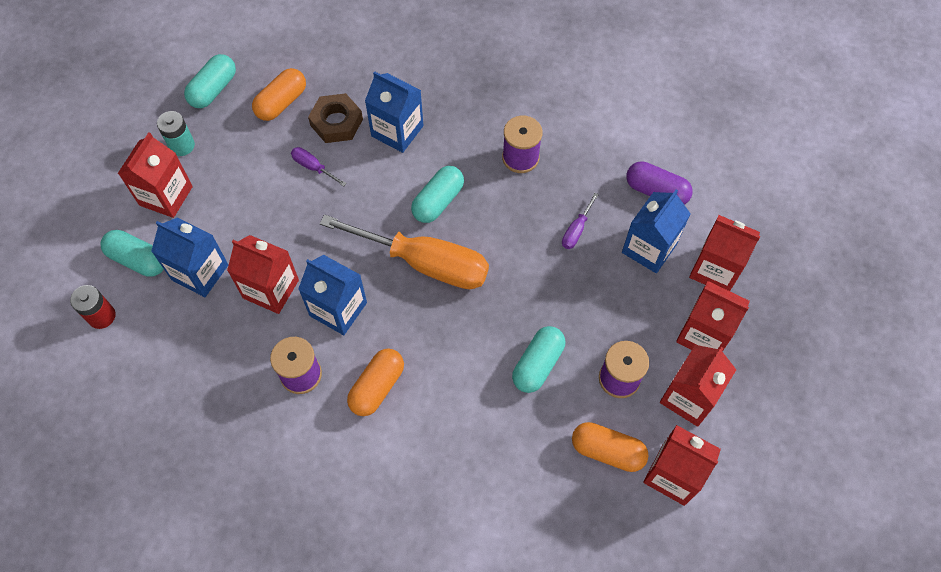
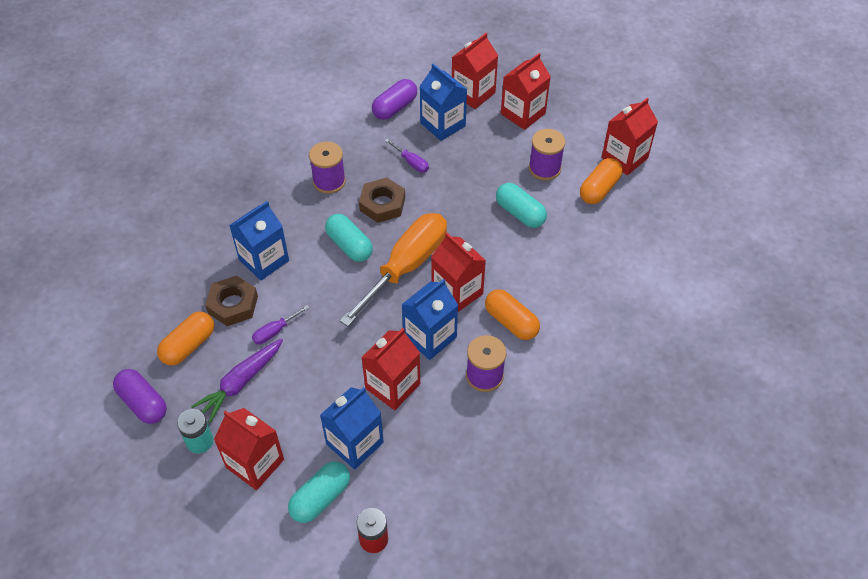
camera: 75 degrees left, 10 degrees down
turquoise capsule [184,54,236,108] -> purple capsule [113,369,167,424]
orange capsule [252,68,306,121] -> orange capsule turned 75 degrees clockwise [157,312,214,365]
red carton [660,345,736,427] -> red carton moved to [431,233,486,312]
none -> purple carrot [191,338,283,423]
none -> brown nut [359,178,405,223]

